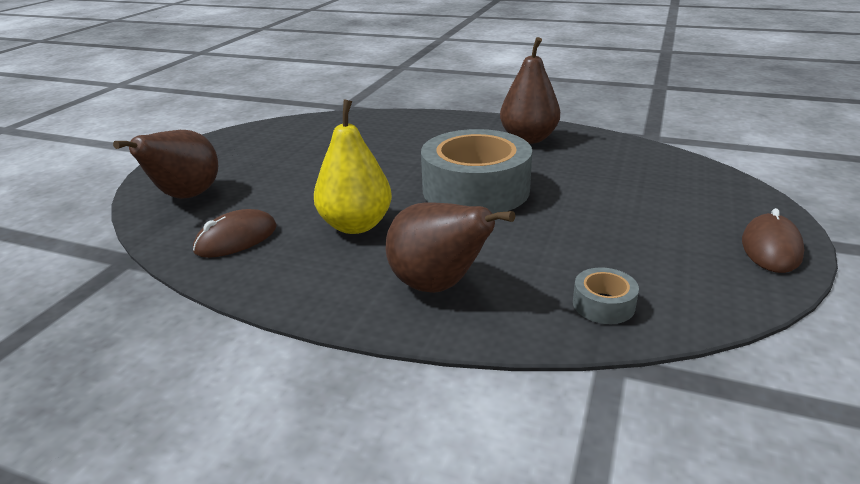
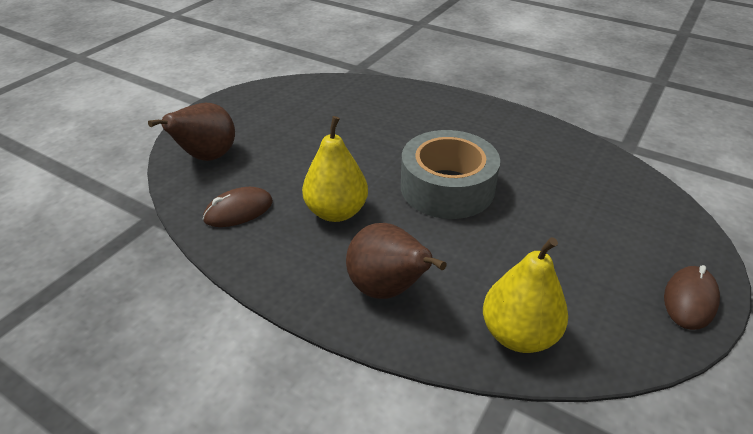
camera: 10 degrees right, 10 degrees up
brown pear [500,37,560,144] -> none
grey tape [573,267,639,324] -> yellow pear [483,237,568,353]

